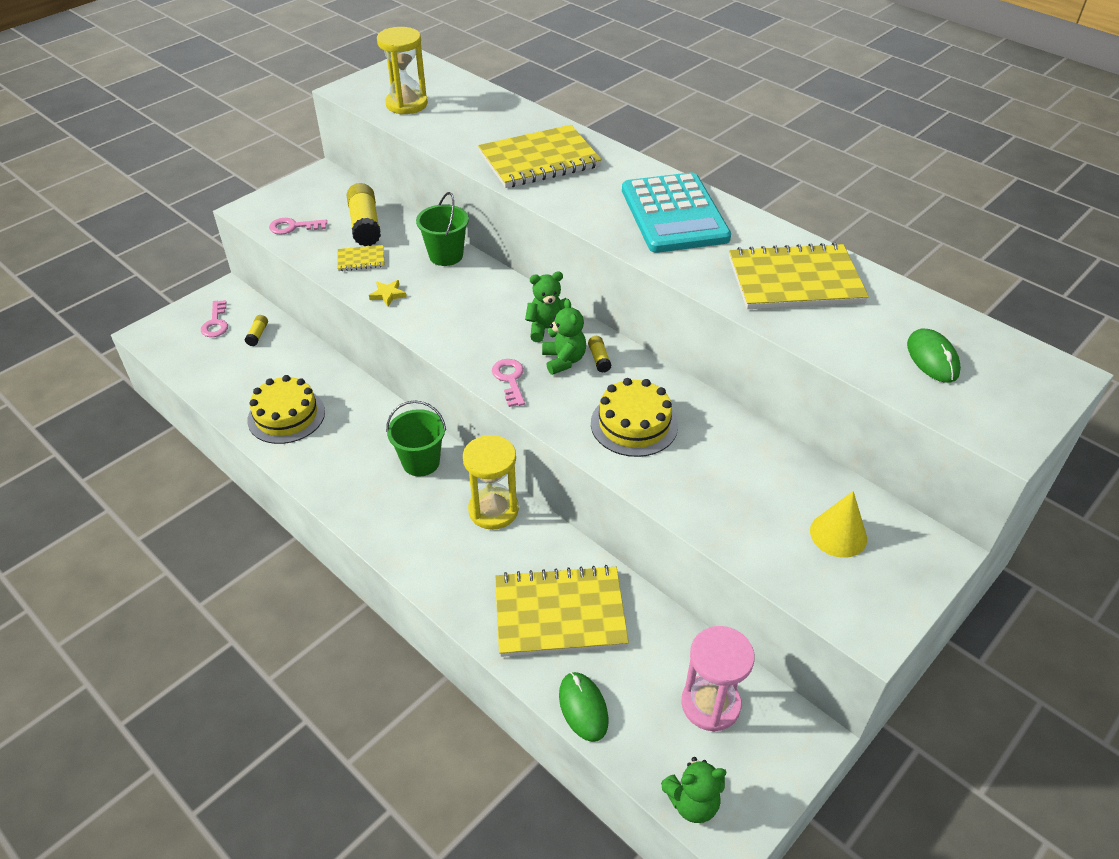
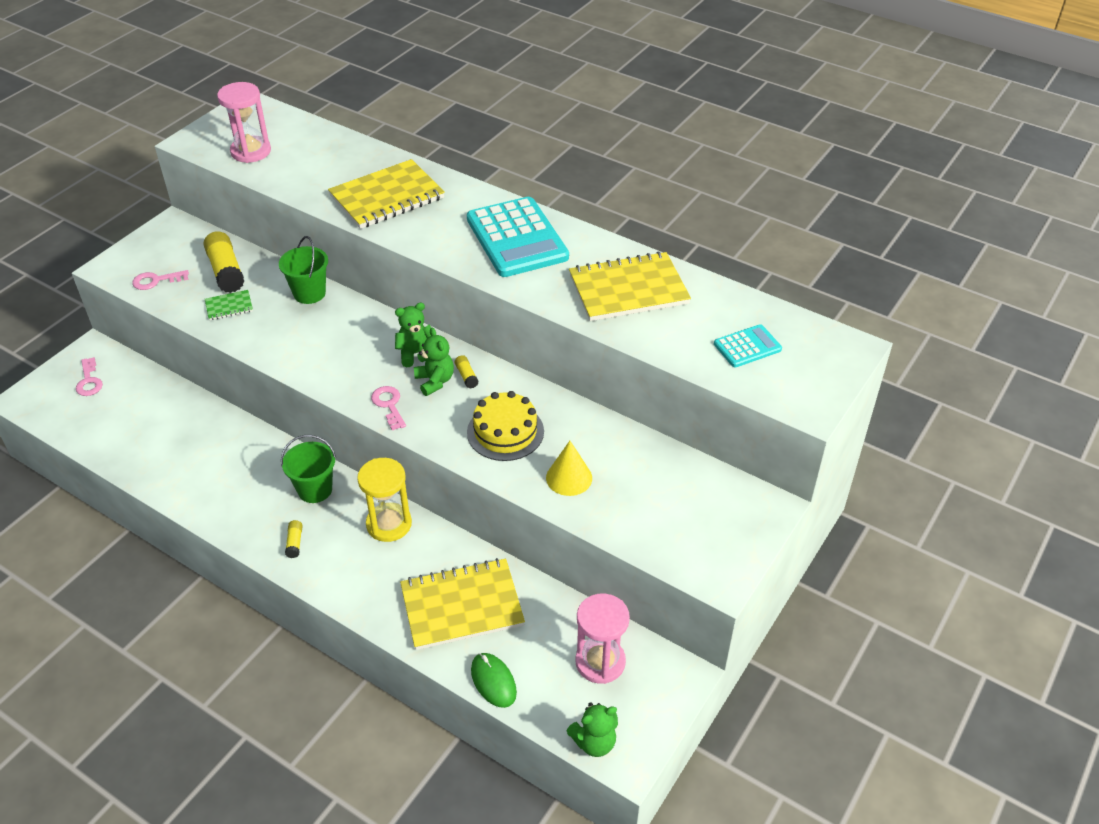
camera: 10 degrees left, 0 degrees up
yellow glue stick [245,315,268,346] -> yellow glue stick moved to [285,520,303,558]
yellow cake [247,375,325,444] -> none
yellow notebook [337,245,385,271] -> green notebook [205,290,253,320]
yellow star [369,280,406,307] -> none
yellow hourglass [377,27,428,115] -> pink hourglass [217,82,271,163]
yellow cone [810,491,867,558] -> yellow cone moved to [546,441,592,496]
green mouse [907,329,961,383] -> turquoise calculator [714,324,782,368]

